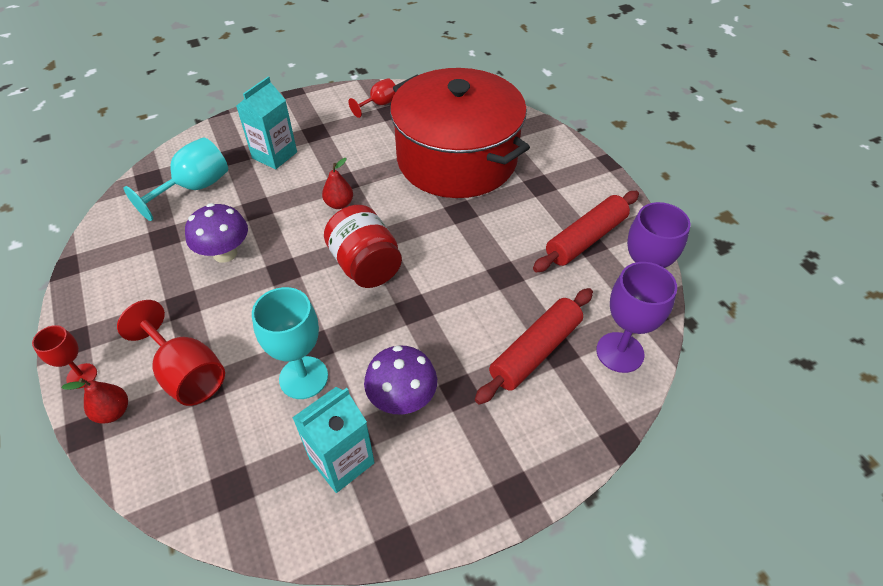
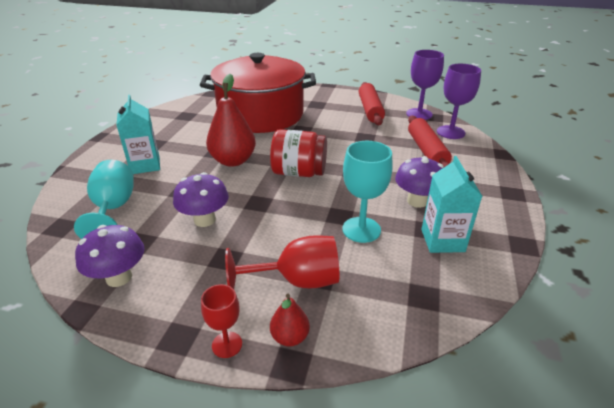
camera: 50 degrees left, 15 degrees down
red pear [322,158,353,209] -> red pear [206,74,256,167], size x1.97
red goblet [349,78,395,118] -> none
none -> purple mushroom [75,225,144,287]

